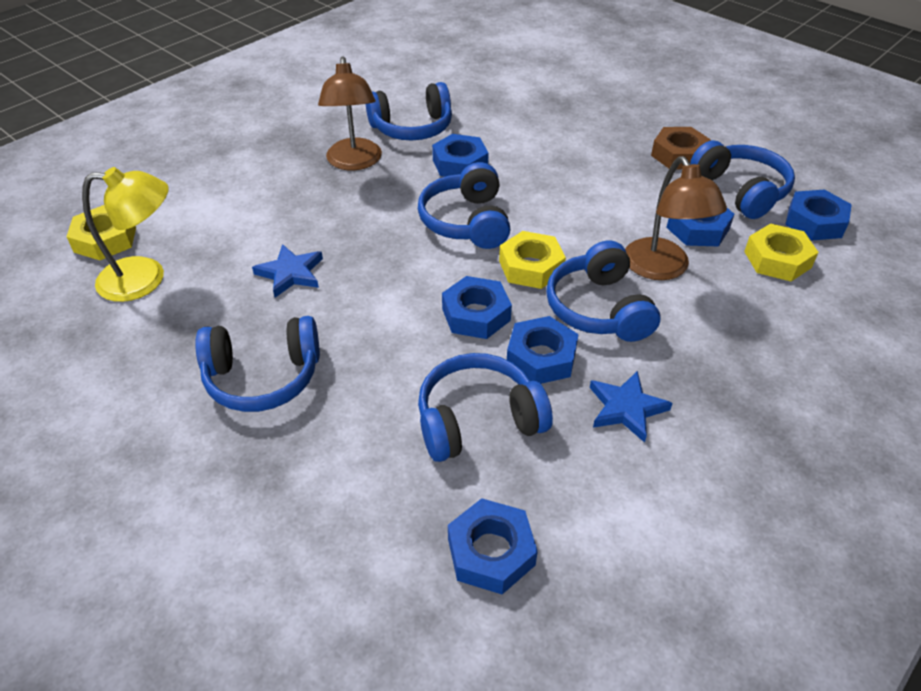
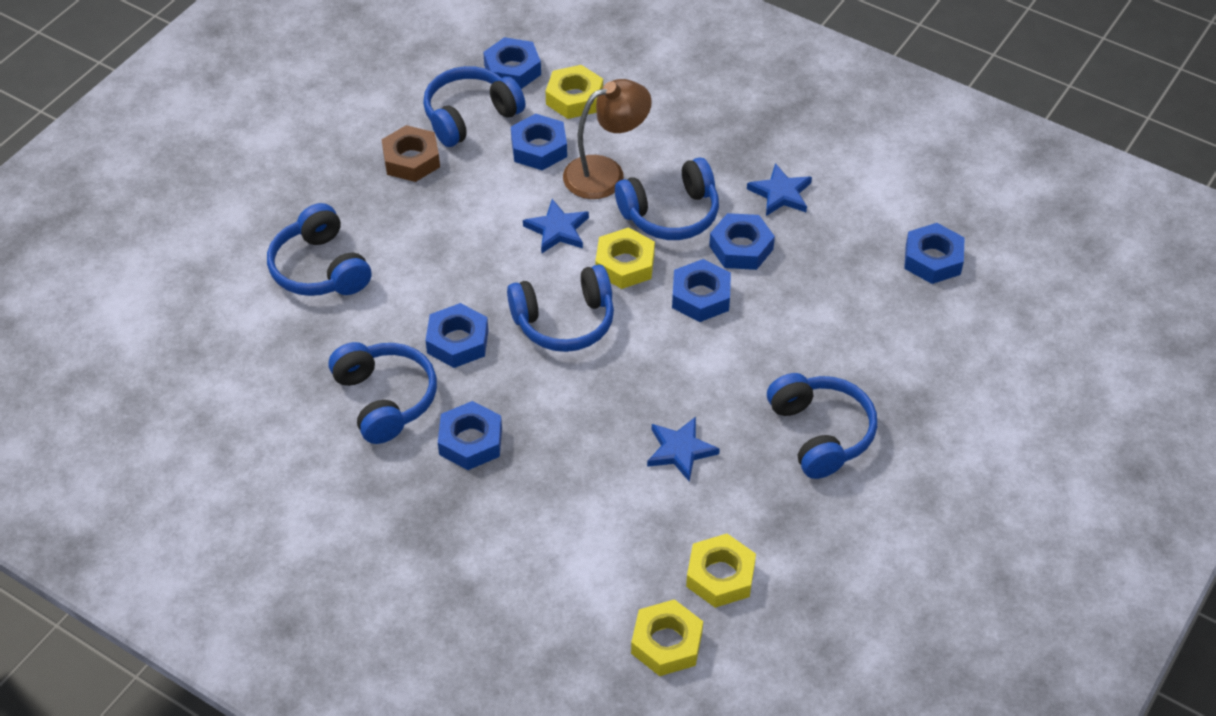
camera: 100 degrees left, 5 degrees up
yellow lamp [82,167,169,302] -> yellow nut [686,534,756,608]
brown lamp [318,56,382,170] -> blue nut [438,401,502,470]
blue headphones [418,353,553,462] -> blue headphones moved to [267,203,371,296]
none -> blue star [523,199,589,253]

